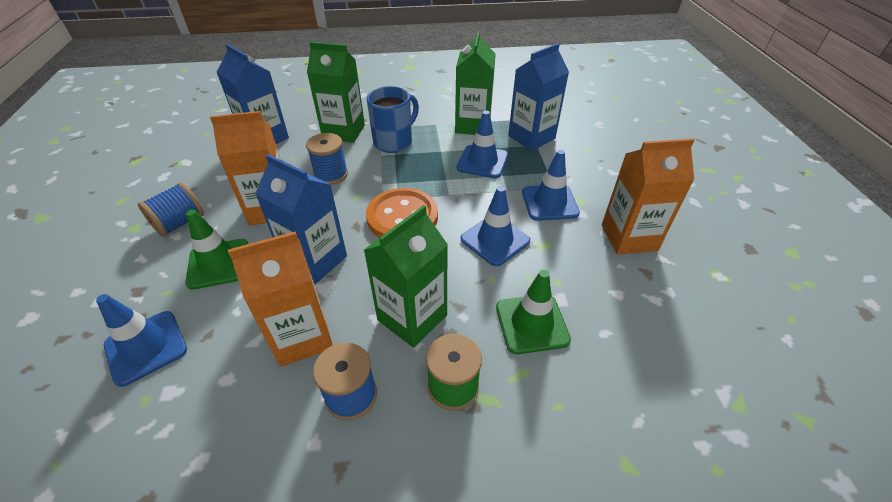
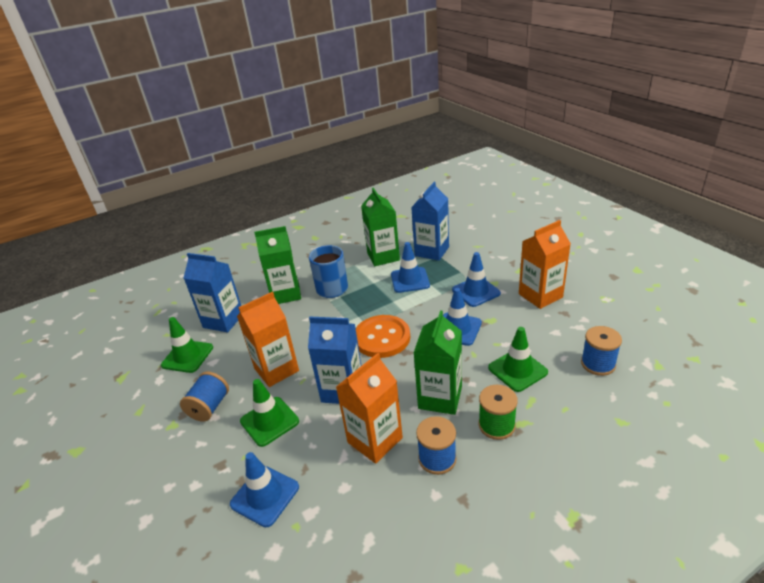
camera: 20 degrees left, 10 degrees down
blue spool [306,133,348,185] -> blue spool moved to [581,326,622,376]
none -> green traffic cone [161,317,213,373]

